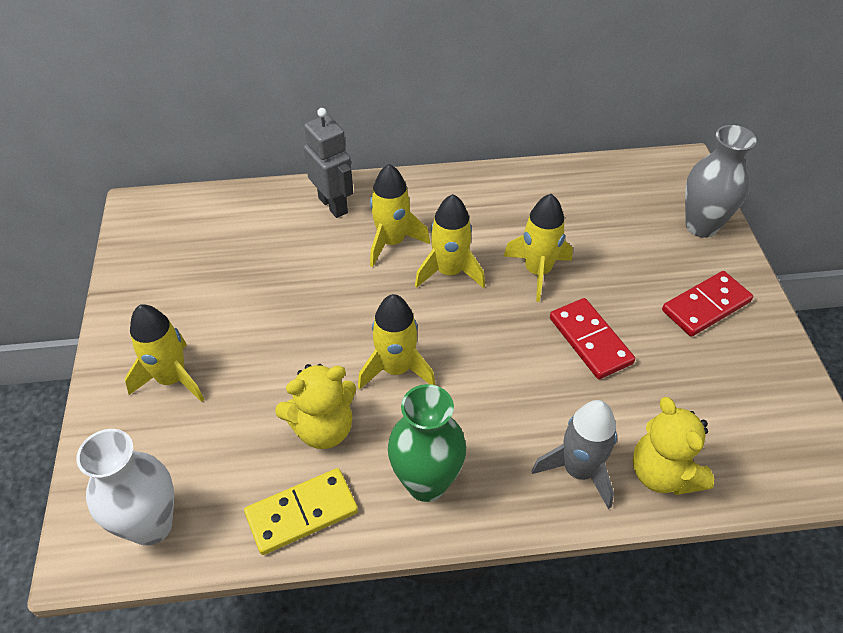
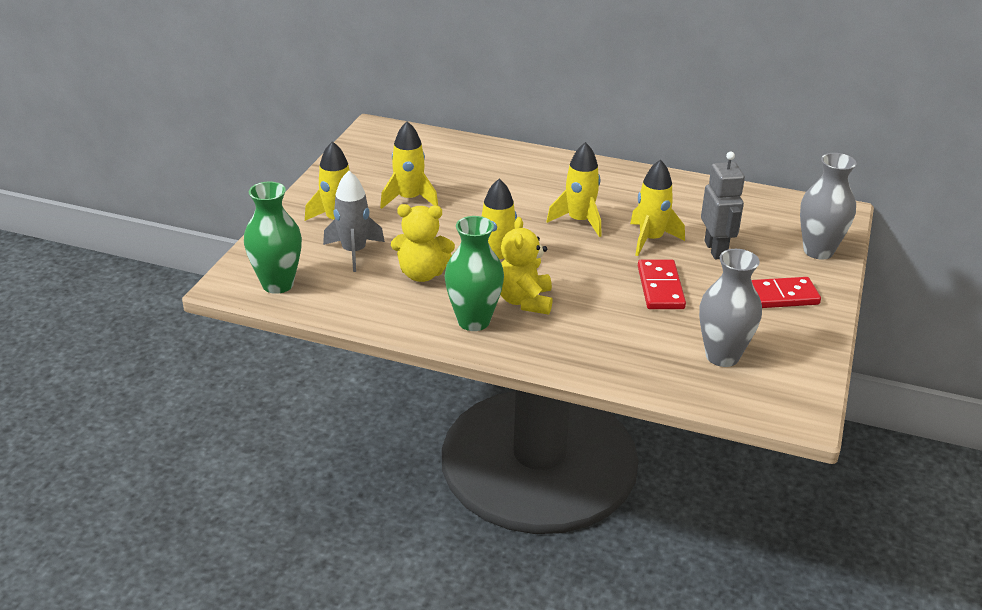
camera: 25 degrees right, 15 degrees down
white vase [76,429,174,546] -> green vase [244,182,302,294]
yellow domino [244,468,358,555] -> none
grey robot [304,108,353,218] -> grey robot moved to [701,152,745,260]
yellow rocket [370,164,430,267] -> yellow rocket moved to [380,121,438,209]
grey rocket [531,400,617,509] -> grey rocket moved to [323,171,385,272]
yellow teddy bear [633,397,714,495] -> yellow teddy bear moved to [500,217,552,315]
none -> grey vase [699,249,762,367]

